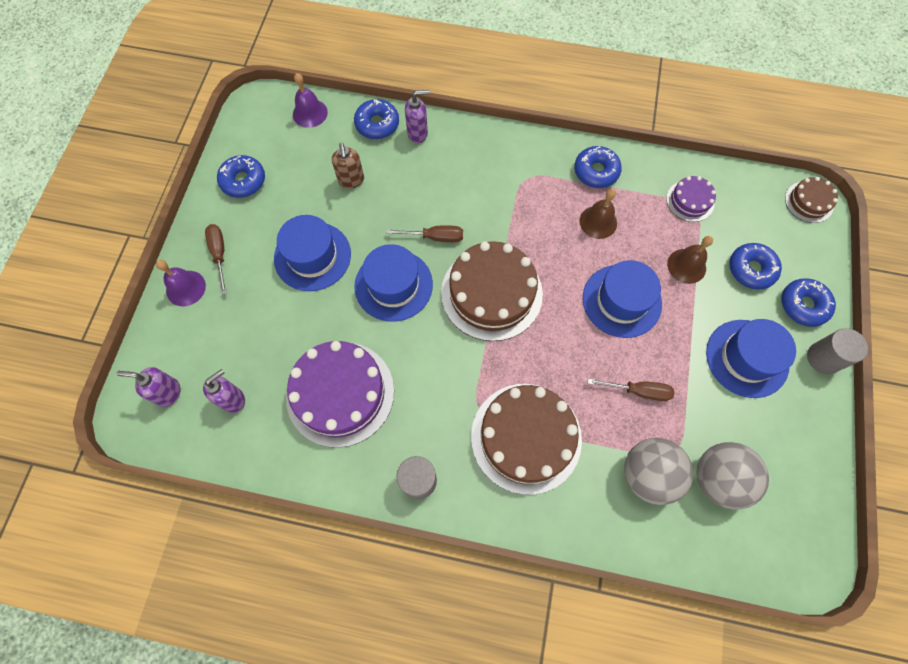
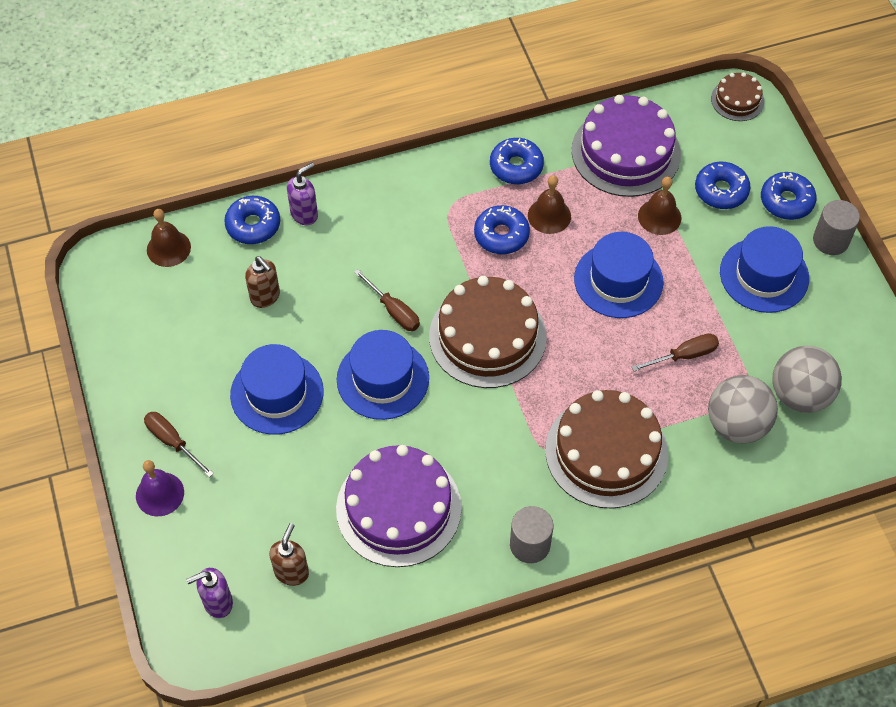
camera: 30 degrees left, 10 degrees down
purple soap dispenser [203,369,245,413] -> brown soap dispenser [269,523,309,586]
blue donut [217,155,265,198] -> blue donut moved to [474,205,530,254]
purple bell [293,73,328,128] -> brown bell [147,209,191,267]
brown screwdriver [386,225,463,242] -> brown screwdriver turned 75 degrees clockwise [354,269,420,331]
purple cake [666,176,716,222] -> purple cake [572,95,681,197], size x2.01

